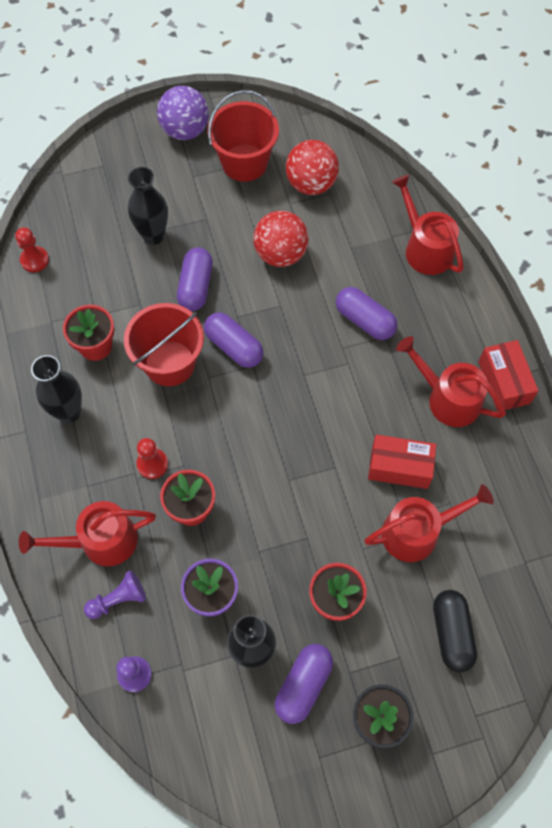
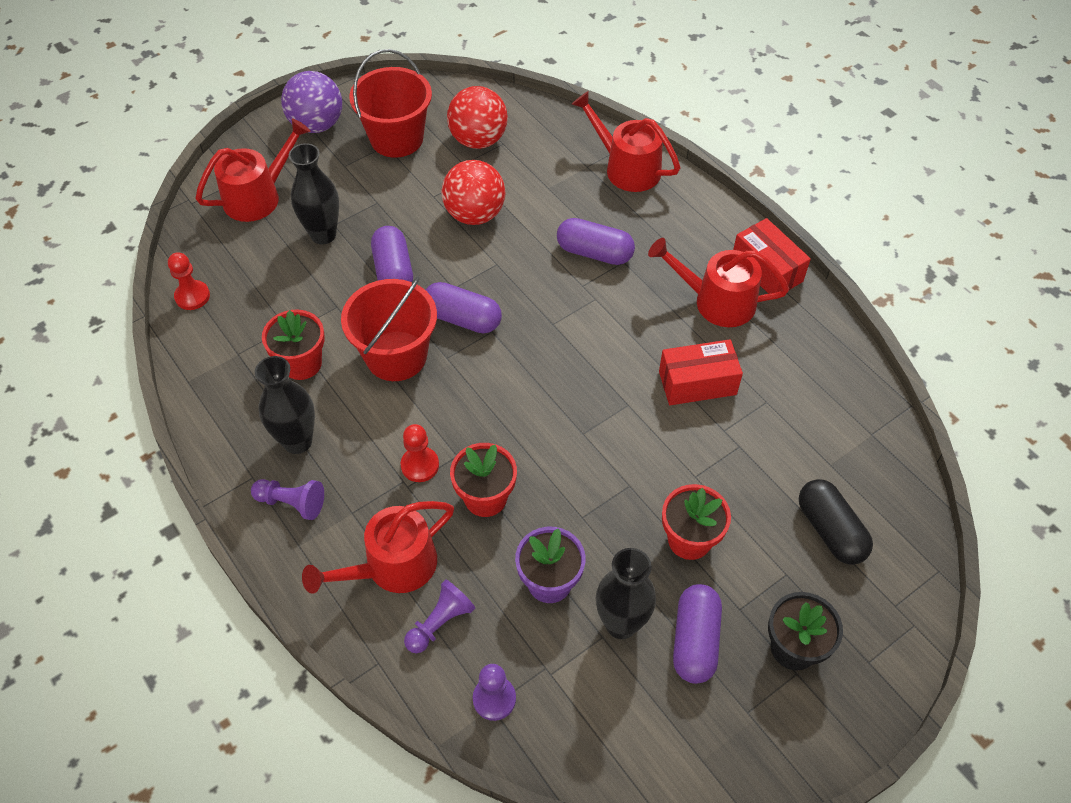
camera: 20 degrees left, 10 degrees down
red watering can [364,484,494,562] -> red watering can moved to [195,118,311,222]
none -> purple pawn [251,479,324,520]

